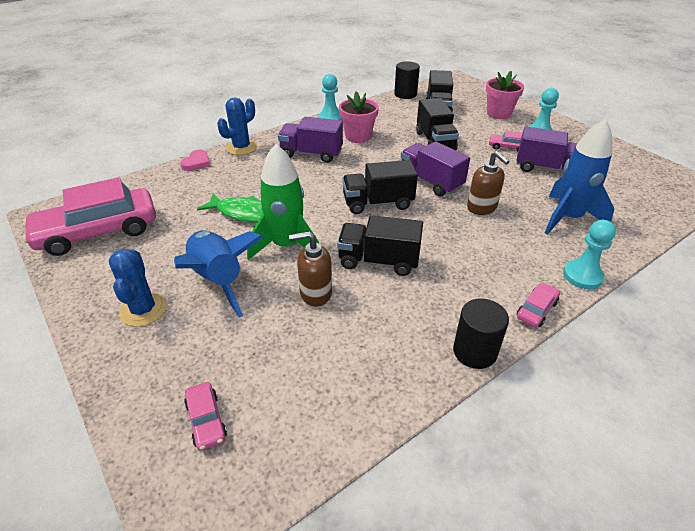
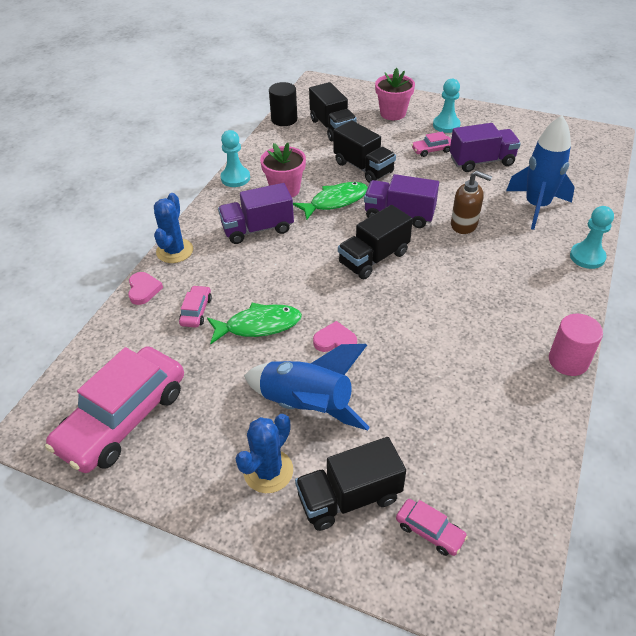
camera: 30 degrees left, 5 degrees up
blue cactus [109,249,167,327] -> blue cactus turned 75 degrees clockwise [235,414,293,493]
green rocket [247,144,319,260] -> pink heart [313,321,357,352]
brown soap dispenser [289,231,332,306] -> none
black truck [337,215,423,276] -> black truck moved to [295,437,406,531]
black cylinder [453,298,509,369] -> pink cylinder [549,314,603,376]
pink car [517,282,560,327] -> pink car moved to [179,285,212,328]
none -> green fish [293,182,368,220]

